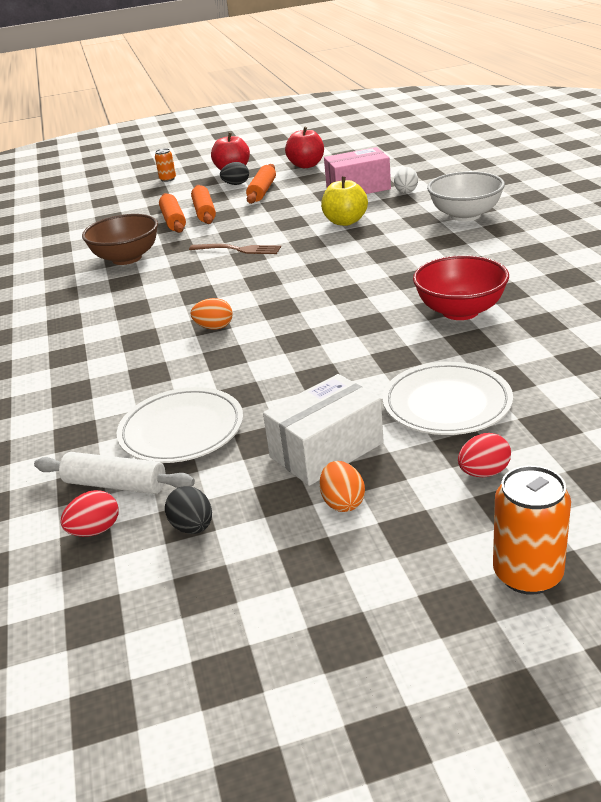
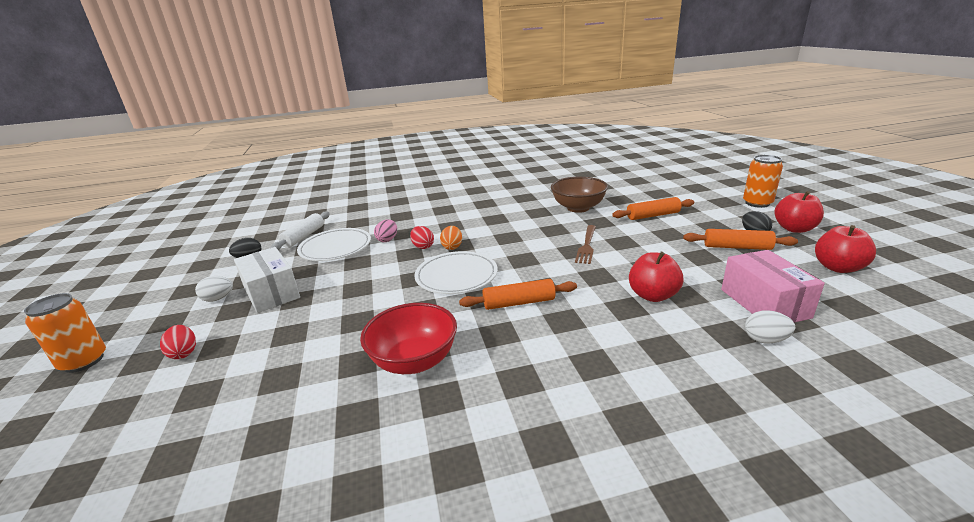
camera: 90 degrees right, 5 degrees down
red egg [60,490,118,537] -> red egg moved to [410,226,434,249]
orange can [155,148,176,182] -> orange can [743,155,783,208], size x1.71
orange rolling pin [191,185,216,224] -> orange rolling pin moved to [459,279,577,310]
orange egg [320,461,365,512] -> white egg [195,276,233,302]
yellow apple [321,177,368,226] -> red apple [629,252,683,302]
white plate [383,362,513,435] -> white plate moved to [414,251,498,294]
white bowl [427,171,505,221] -> none
none -> pink egg [374,220,397,242]

